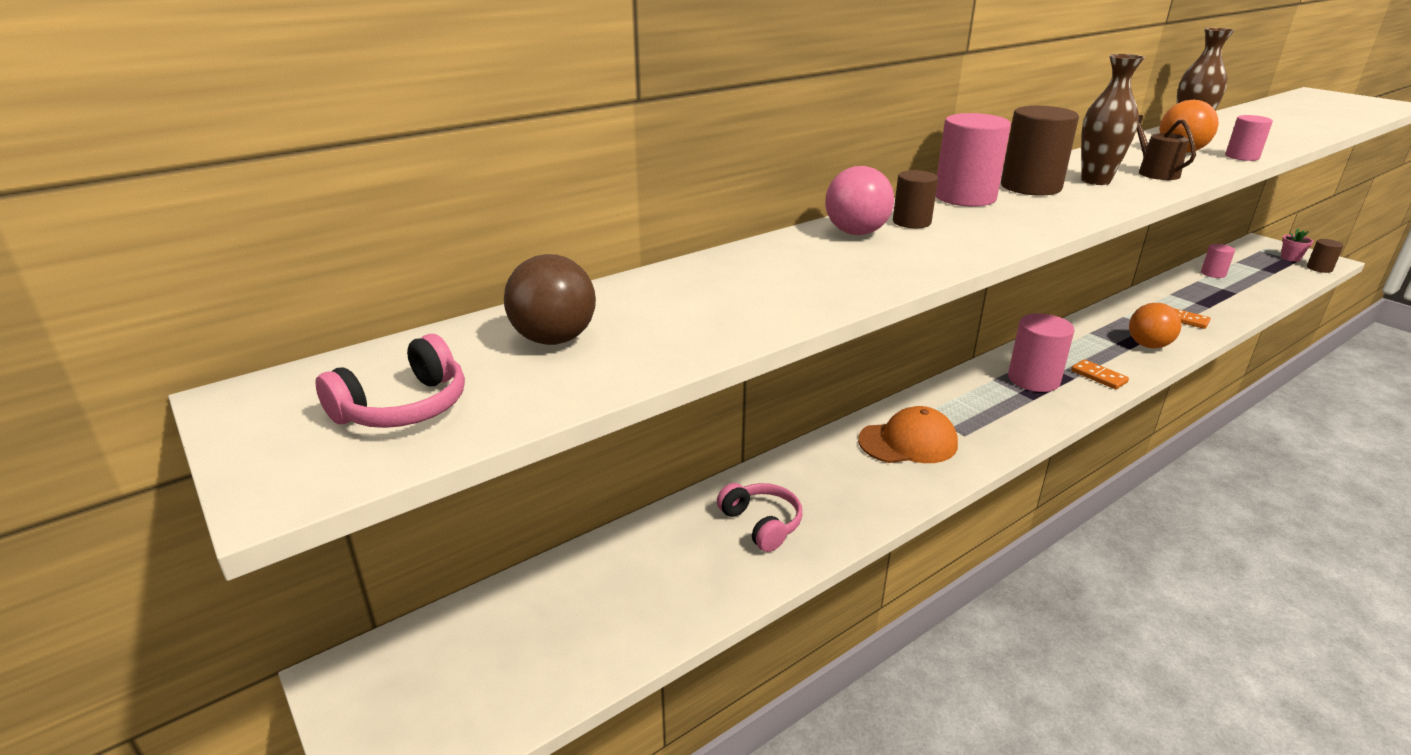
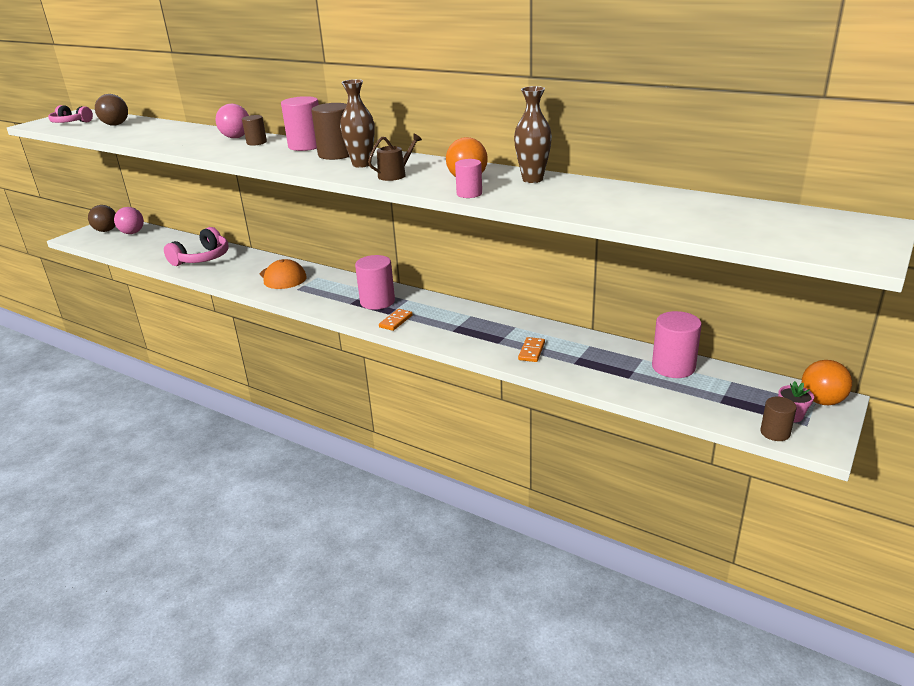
camera: 70 degrees right, 0 degrees up
pink headphones [717,483,802,552] -> pink headphones [164,227,229,266], size x1.52
orange ball [1129,303,1182,348] -> orange ball moved to [802,360,852,405]
pink cylinder [1201,244,1235,278] -> pink cylinder [652,311,702,378], size x1.73
none -> brown ball [88,205,116,232]
none -> pink ball [114,207,144,234]

